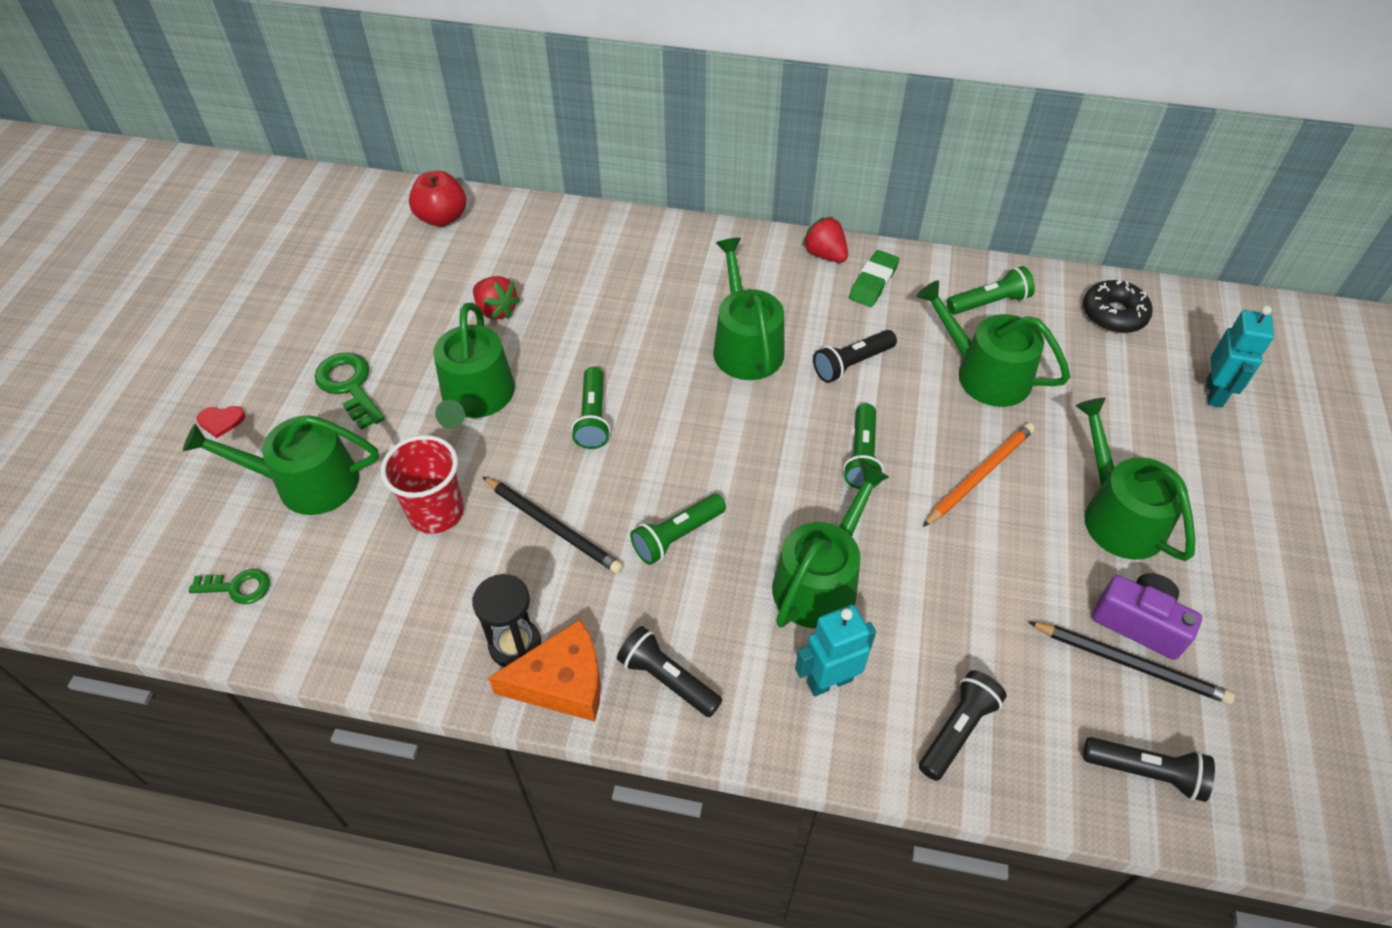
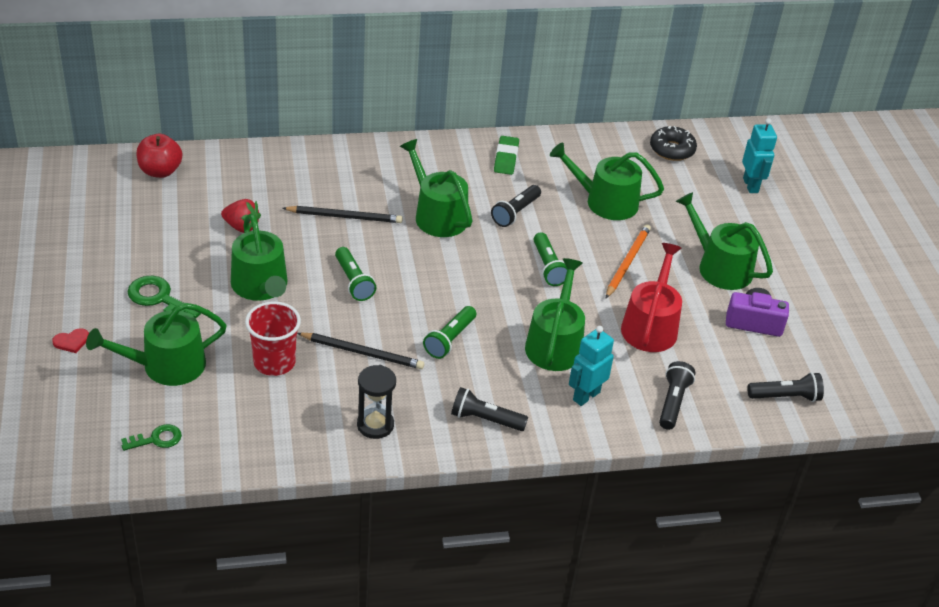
camera: 25 degrees left, 10 degrees down
orange cheese [488,619,601,722] -> none
red strawberry [802,216,848,263] -> none
green flashlight [947,266,1035,314] -> none
black pencil [1028,622,1235,704] -> black pencil moved to [283,206,403,223]
none -> red watering can [621,243,682,352]

